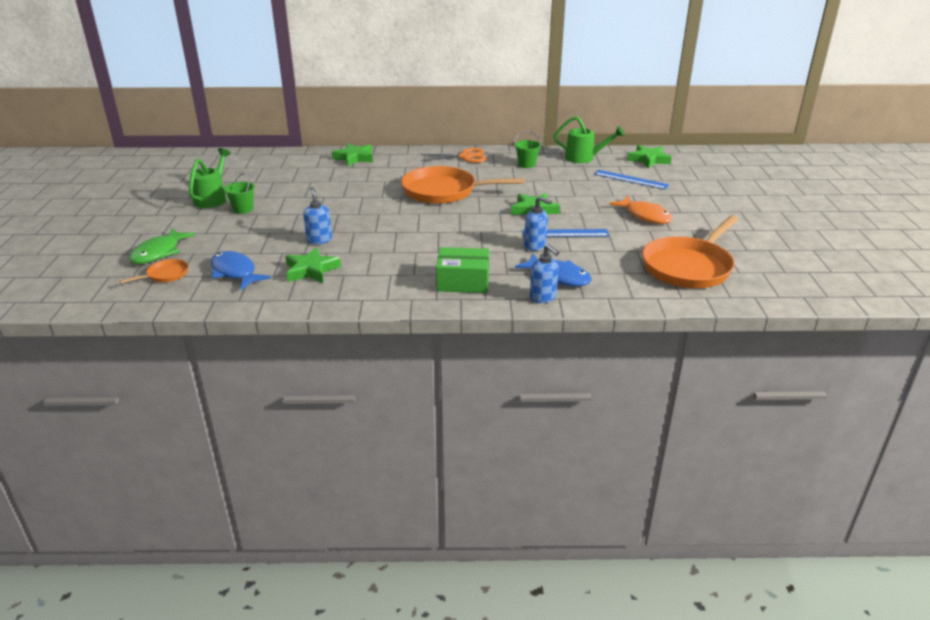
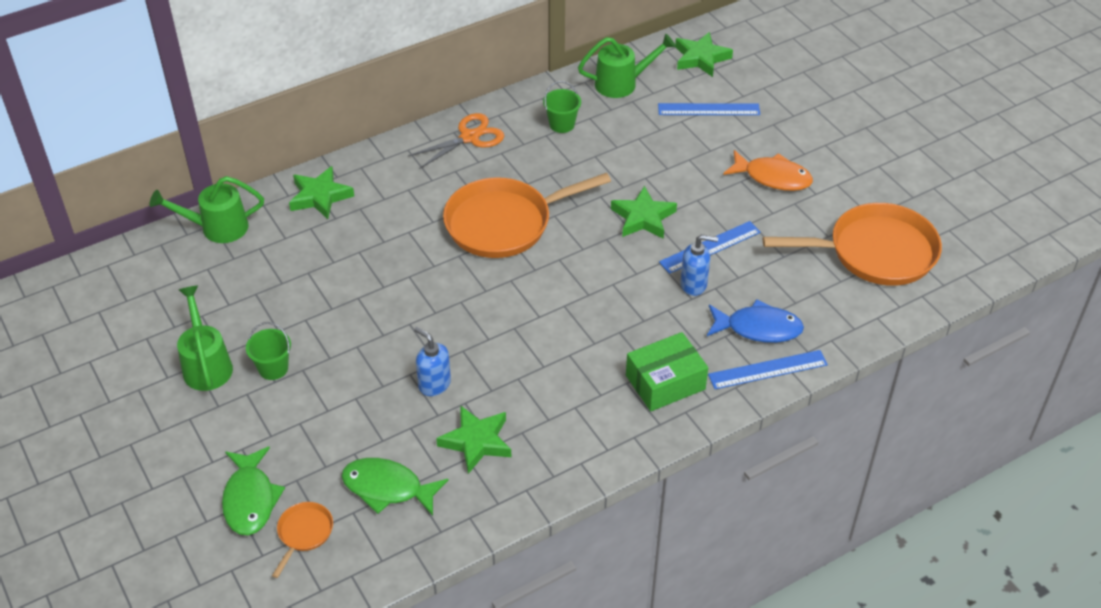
camera: 30 degrees left, 15 degrees up
blue fish [211,251,271,290] -> green fish [341,458,449,516]
blue soap dispenser [530,244,559,303] -> blue ruler [708,350,828,389]
orange pan [642,215,739,288] -> orange pan turned 105 degrees counterclockwise [763,203,942,286]
none -> green watering can [150,176,264,243]

